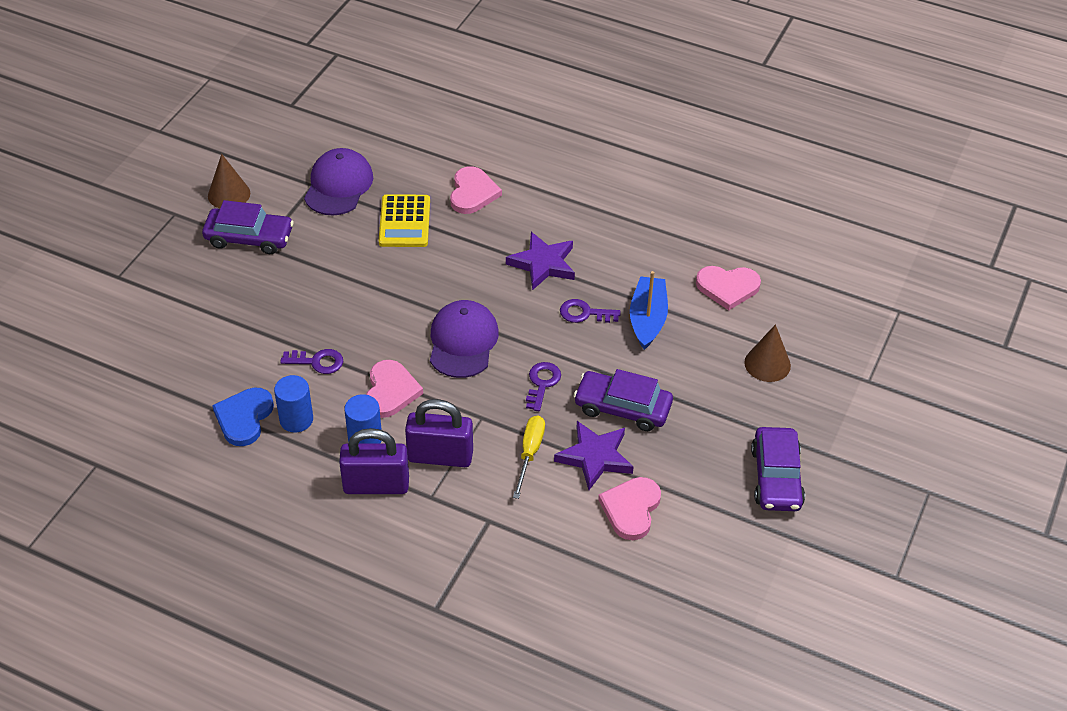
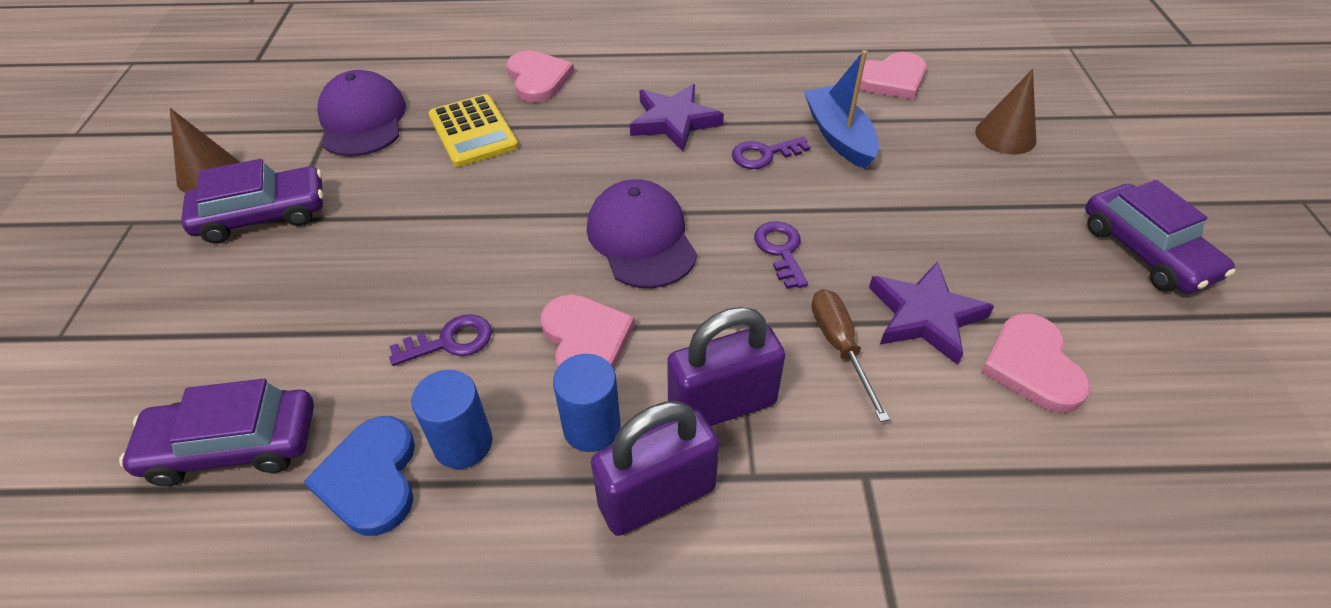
camera: 25 degrees left, 0 degrees up
yellow screwdriver [513,416,545,499] -> brown screwdriver [811,289,890,422]
purple car [574,369,673,431] -> purple car moved to [119,379,314,486]

